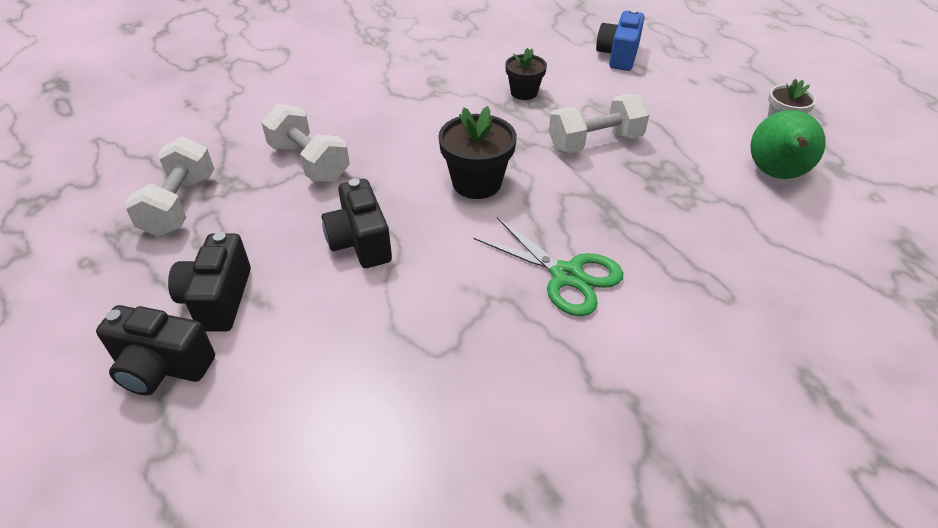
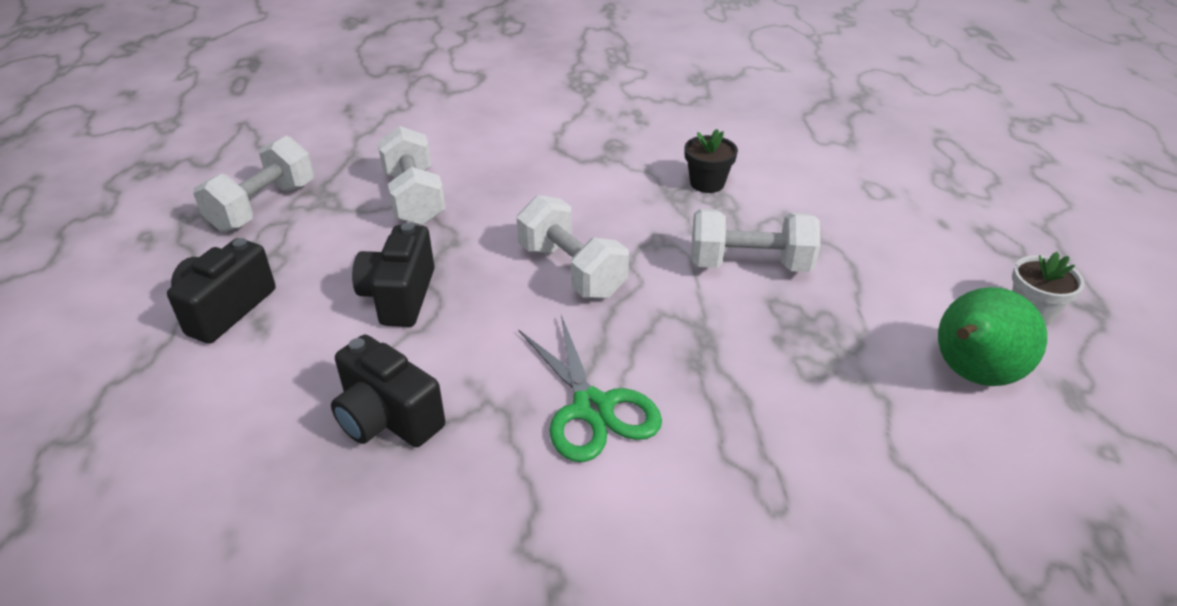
camera: 25 degrees right, 5 degrees down
black camera [96,305,215,395] -> black camera moved to [331,335,445,447]
black flower pot [438,106,517,199] -> white dumbbell [517,195,629,299]
blue camera [596,9,645,71] -> none

